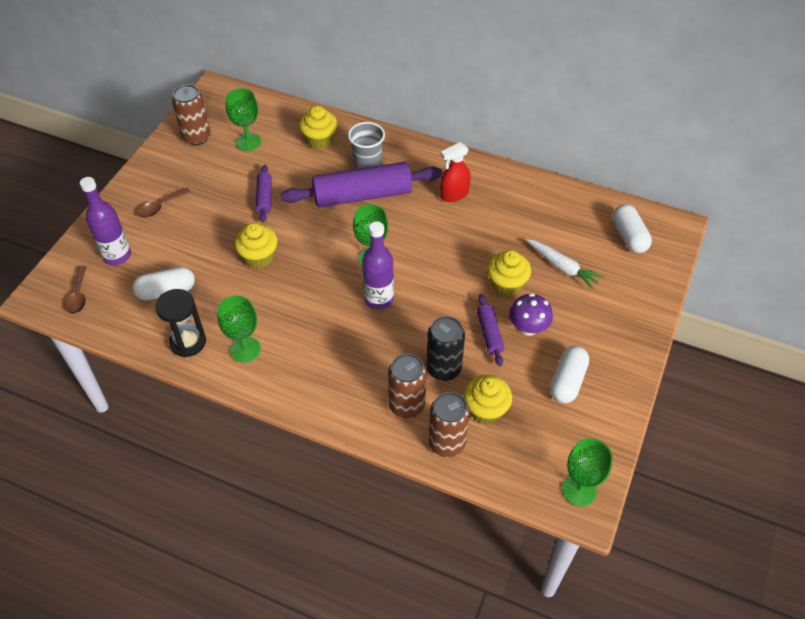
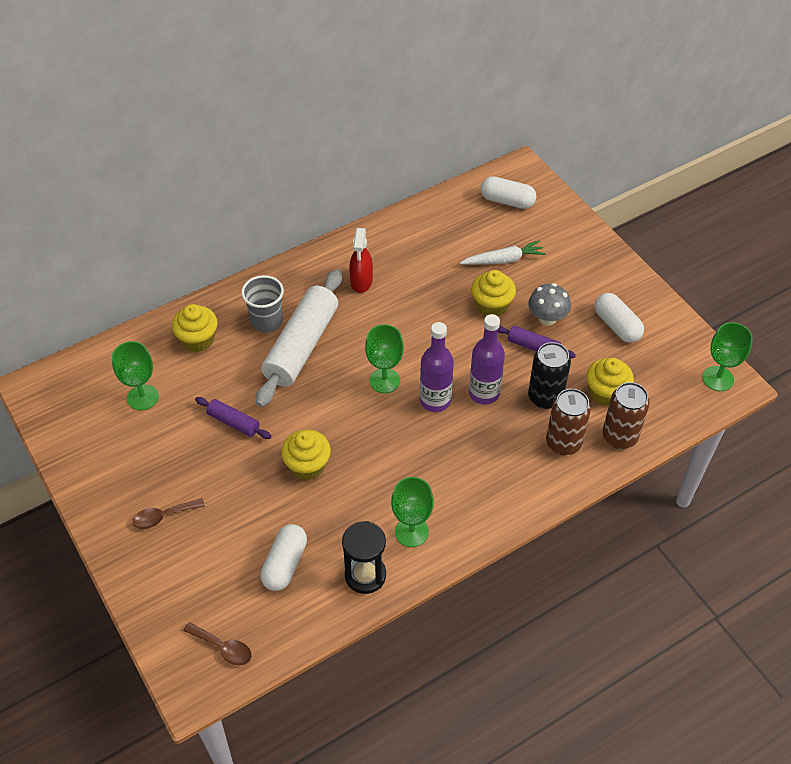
camera: 55 degrees left, 0 degrees up
purple bottle [80,177,131,265] -> purple bottle moved to [469,314,505,404]
brown spoon [138,188,191,218] -> brown spoon turned 75 degrees clockwise [132,498,205,529]
brown can [172,84,211,146] -> none
purple rolling pin [280,162,442,208] -> white rolling pin [256,269,342,407]
purple mushroom [509,293,553,336] -> grey mushroom [528,283,571,326]

